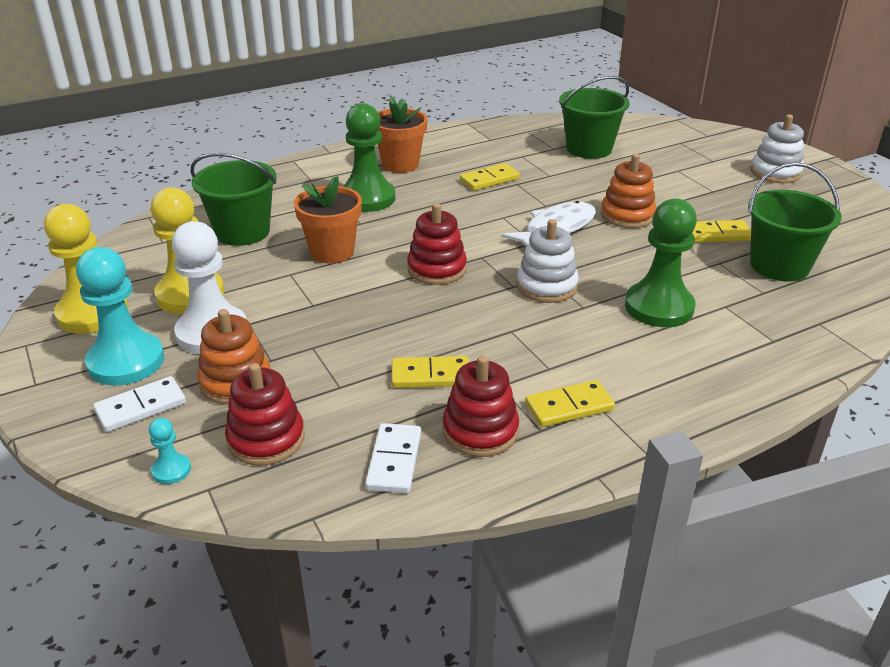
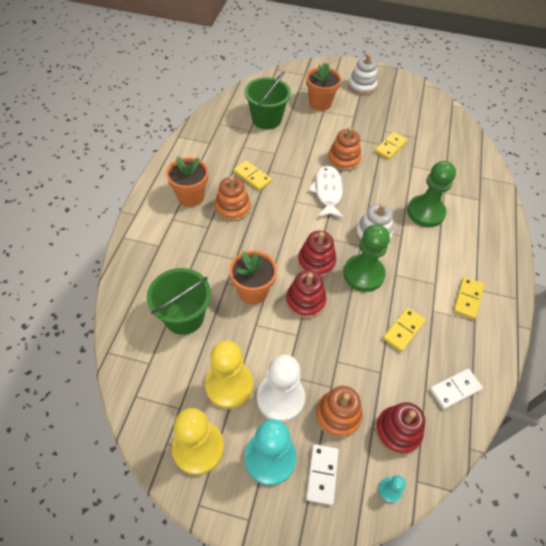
camera: 50 degrees left, 20 degrees up
green pawn [342,103,395,212] -> green pawn moved to [343,224,390,292]
white domino [365,423,421,493] -> white domino turned 75 degrees counterclockwise [430,368,483,409]
red stacking toy [443,355,519,457] -> red stacking toy moved to [286,270,326,318]
yellow domino [460,163,520,191] -> yellow domino turned 60 degrees counterclockwise [233,161,272,191]
green bucket [748,162,842,282] -> none
none -> orange stacking toy [215,176,250,222]
none -> orange flower pot [306,63,341,111]

